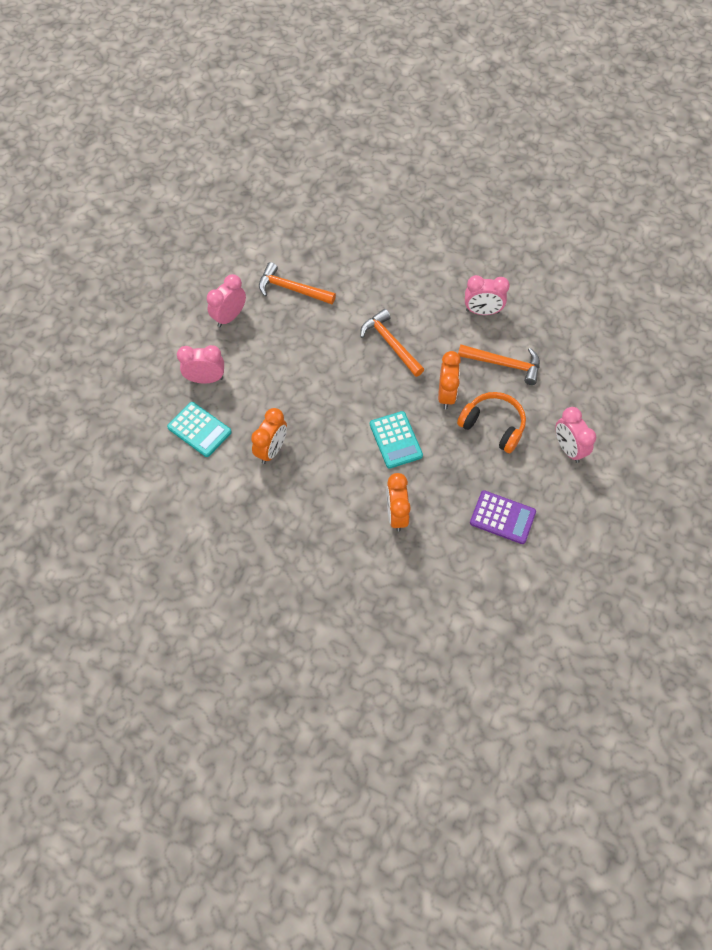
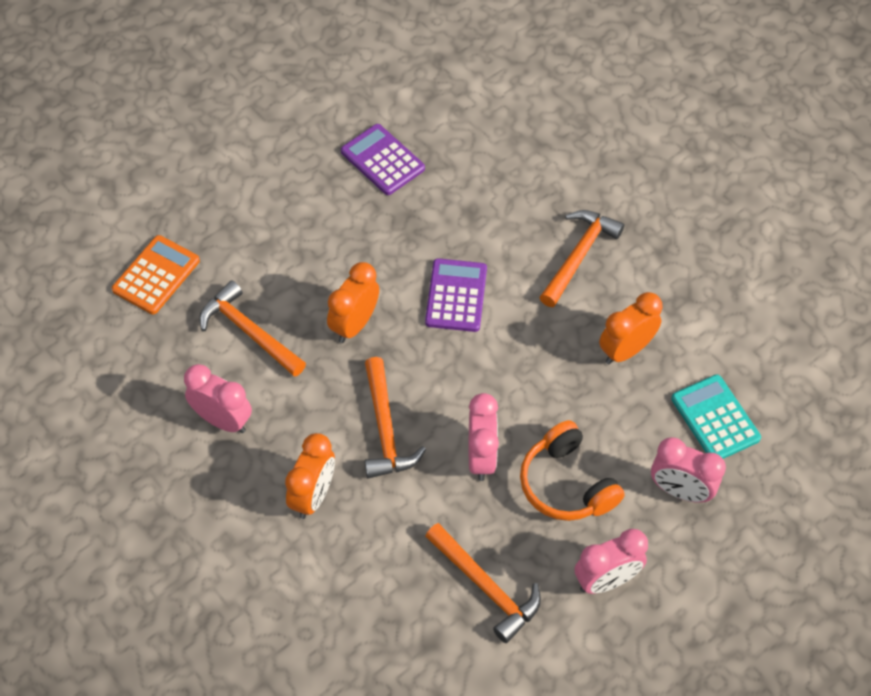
camera: 155 degrees left, 5 degrees down
turquoise calculator [370,411,423,469] -> purple calculator [425,258,487,332]
orange clock [387,473,411,532] -> orange clock moved to [285,433,335,519]
orange headphones [457,392,526,453] -> orange headphones moved to [520,420,625,521]
pink clock [555,407,596,463] -> pink clock moved to [469,393,499,481]
none -> orange calculator [112,235,200,314]
none -> orange hammer [539,210,624,307]

